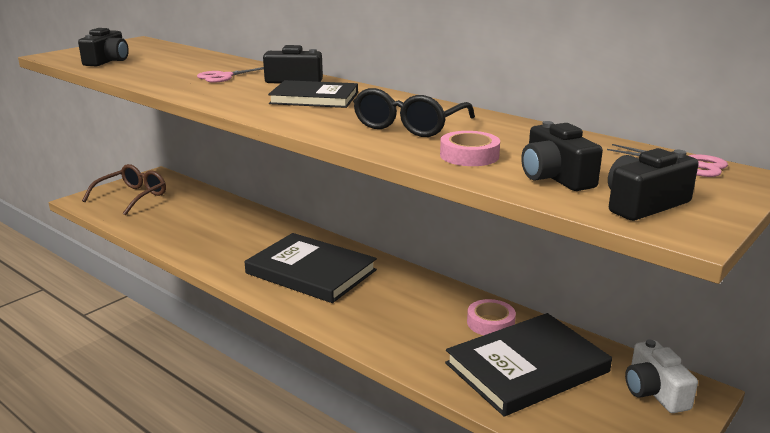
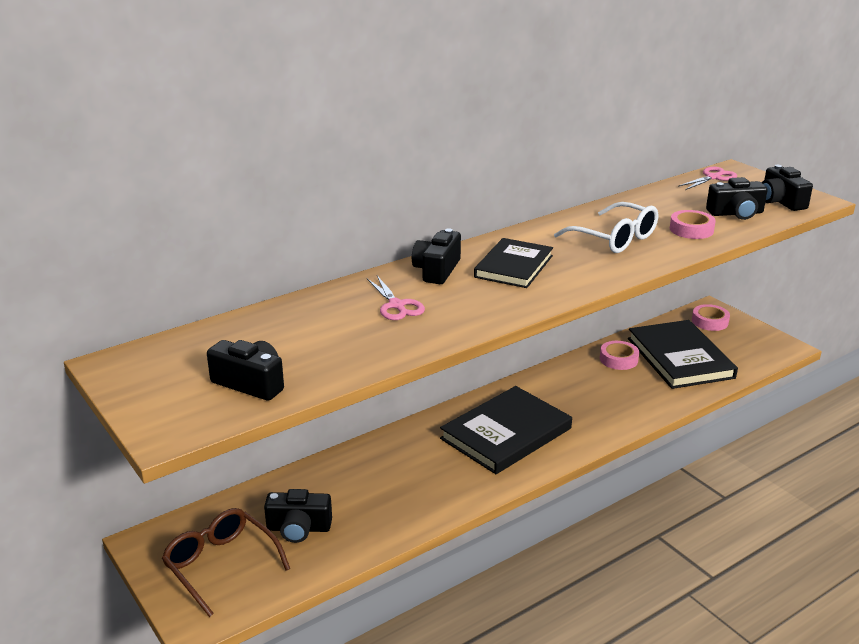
camera: 75 degrees left, 5 degrees up
black glasses [353,88,475,137] -> white glasses [554,202,658,253]
white camera [625,339,698,413] -> pink tape [692,304,730,331]
none -> black camera [264,489,332,543]

